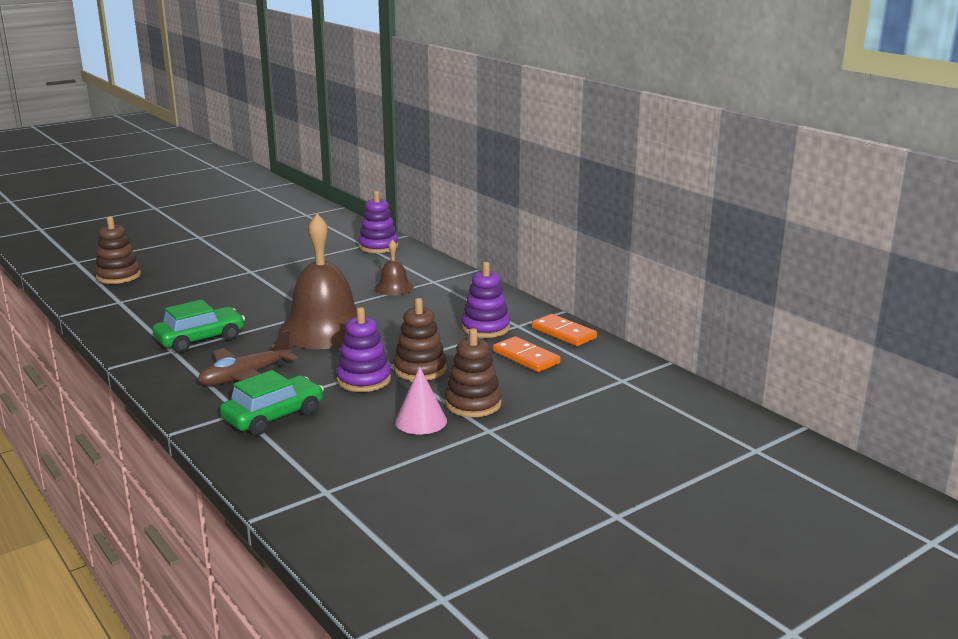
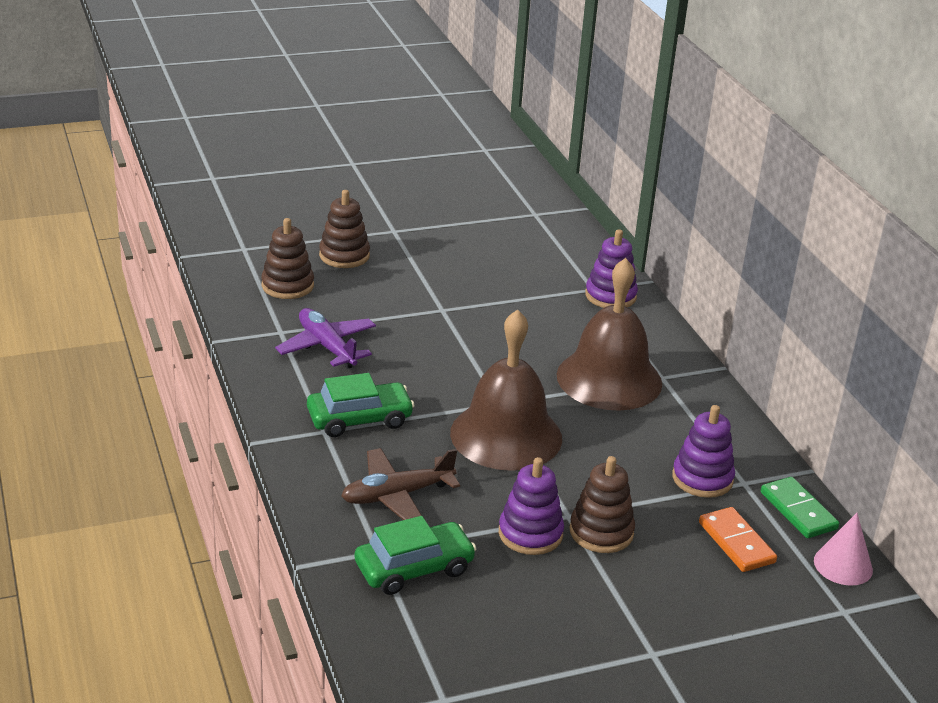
camera: 15 degrees right, 10 degrees up
brown bell [375,240,413,296] -> brown bell [557,258,662,411], size x2.15
pink cone [395,367,447,434] -> pink cone moved to [814,513,873,586]
brown stacking toy [445,328,502,417] -> brown stacking toy moved to [319,190,370,268]
orange domino [532,314,597,346] -> green domino [761,477,839,538]
none -> purple plane [275,308,376,369]

